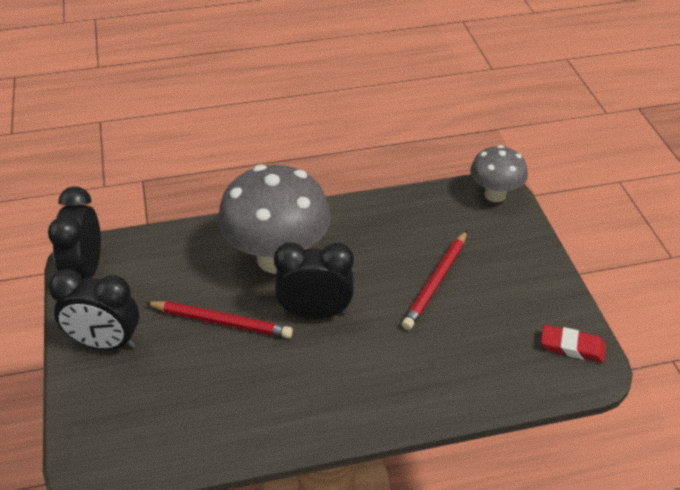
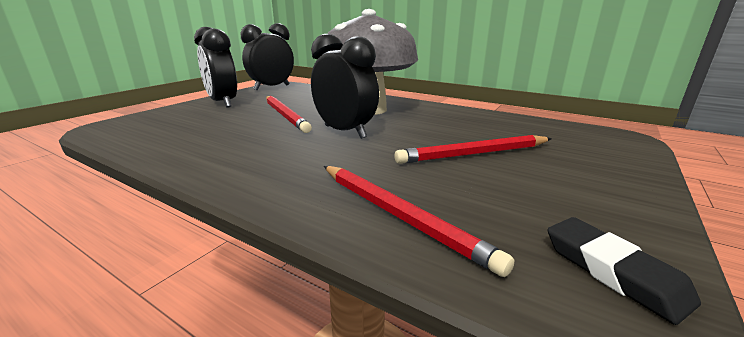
camera: 45 degrees right, 20 degrees down
grey mushroom [470,145,528,202] -> none
red eraser [541,325,606,363] -> black eraser [547,217,701,325]
none -> red pencil [324,166,514,277]

